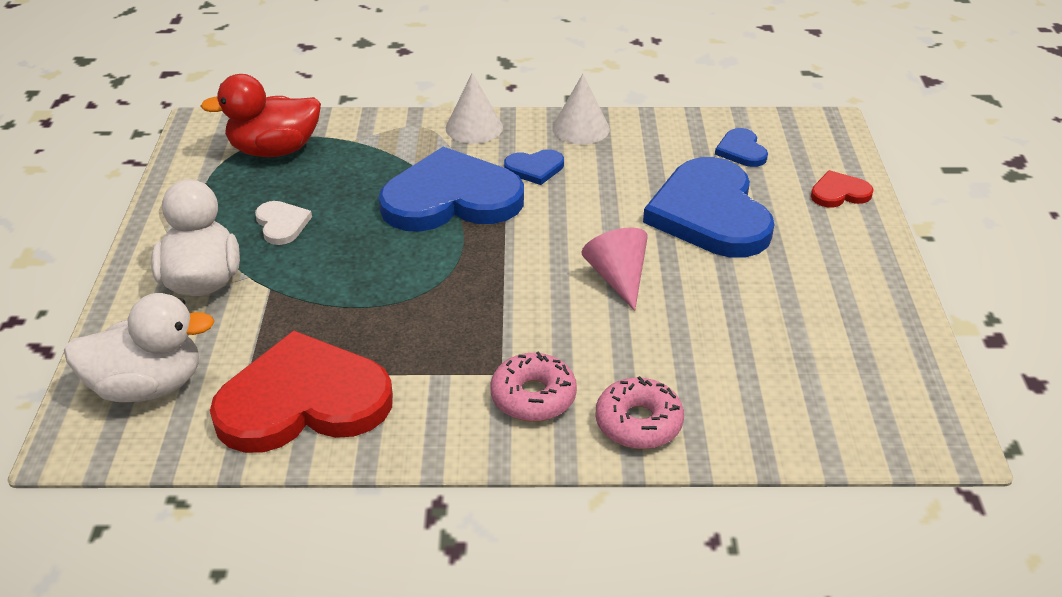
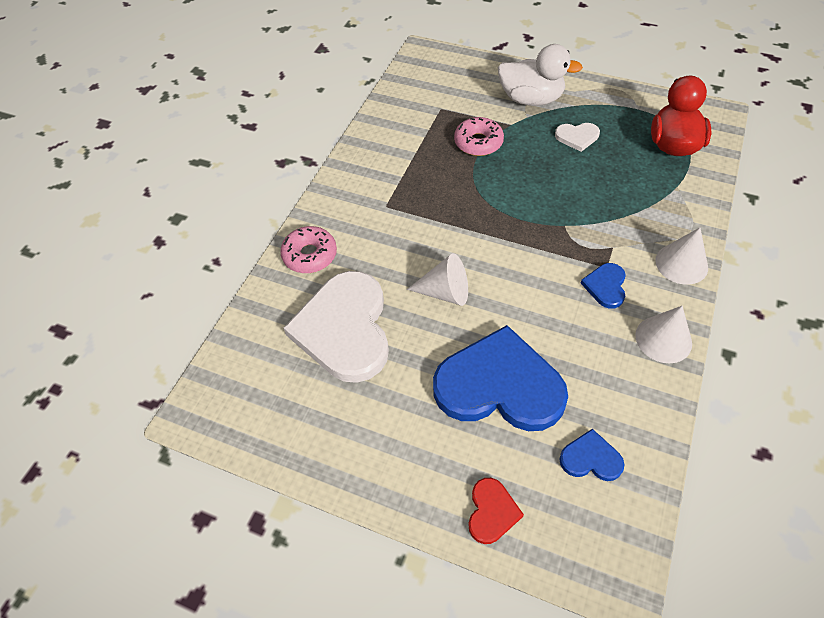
camera: 115 degrees right, 15 degrees up
white duck [64,293,215,402] -> none
red heart [210,330,393,453] -> none
blue heart [379,147,524,231] -> none
pink donut [490,351,577,422] -> pink donut moved to [454,117,504,156]
pink cone [582,227,648,311] -> white cone [407,253,468,306]
none -> white heart [284,271,389,383]

